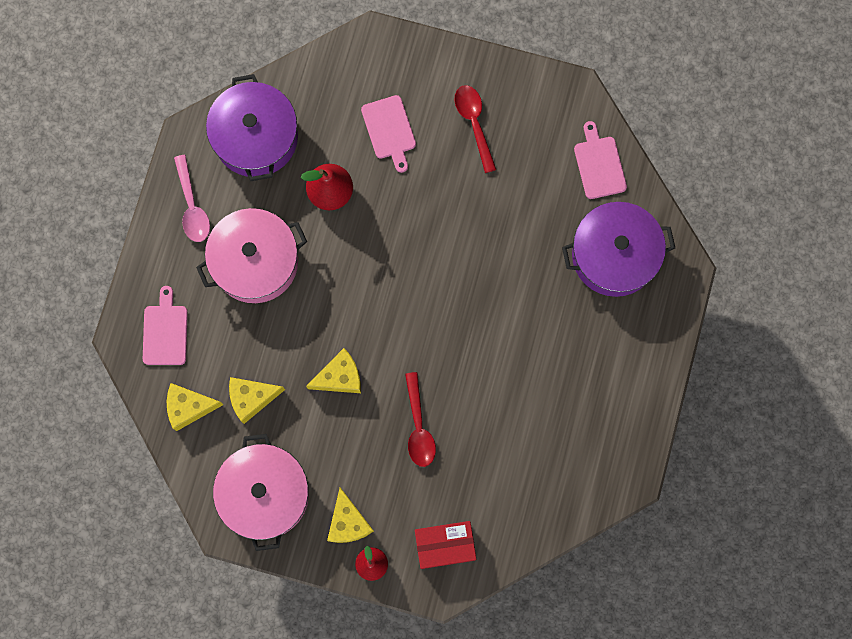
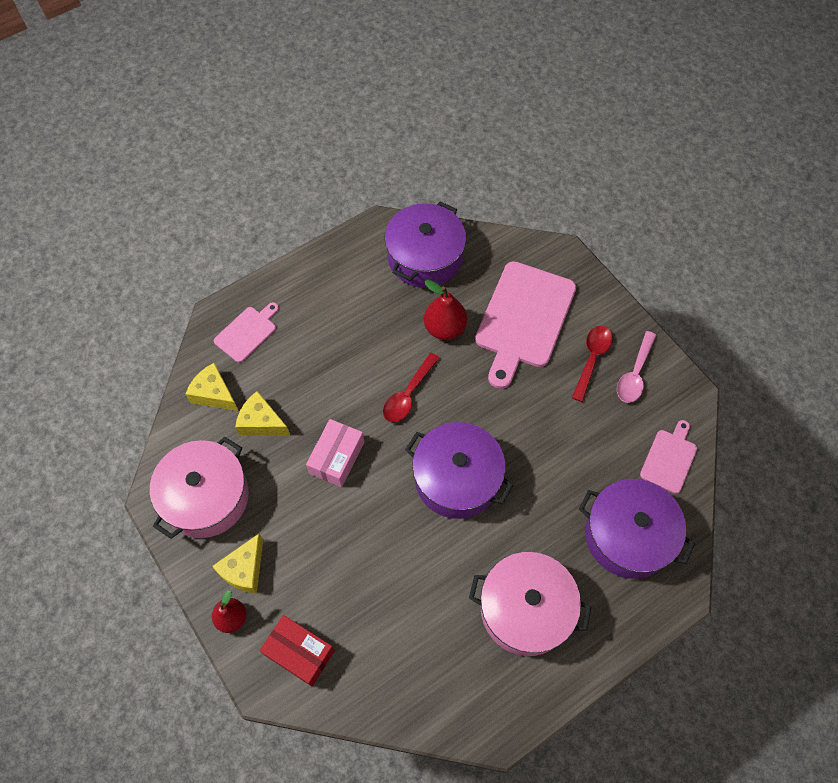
camera: 40 degrees right, 15 degrees down
pink spoon [174,155,210,242] -> pink spoon moved to [617,331,656,403]
pink pot [196,208,307,303] -> pink pot moved to [469,552,591,656]
yellow cheese [306,348,361,393] -> pink box [306,419,364,487]
pink cutting board [361,95,416,173] -> pink cutting board [475,261,576,389], size x1.96
red spoon [405,372,436,467] -> red spoon moved to [383,353,439,422]
none -> purple pot [405,422,514,519]

